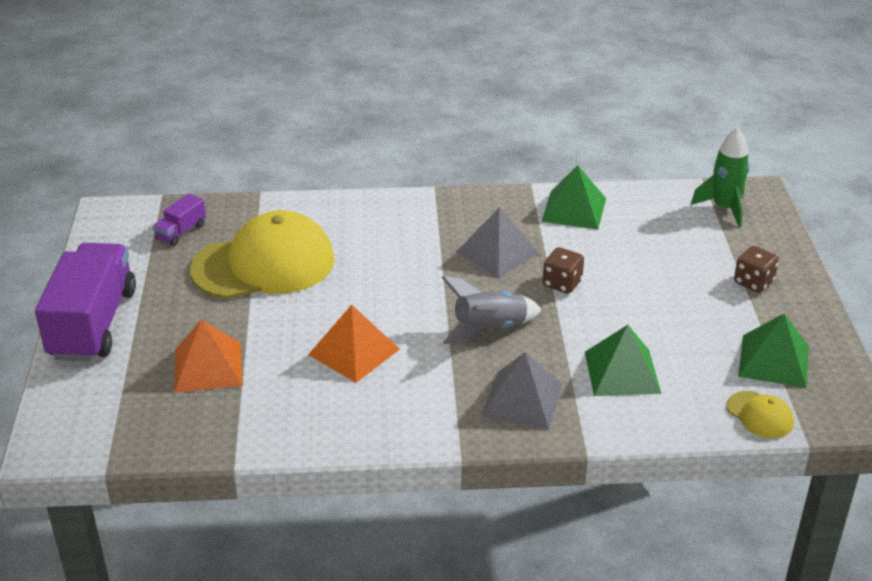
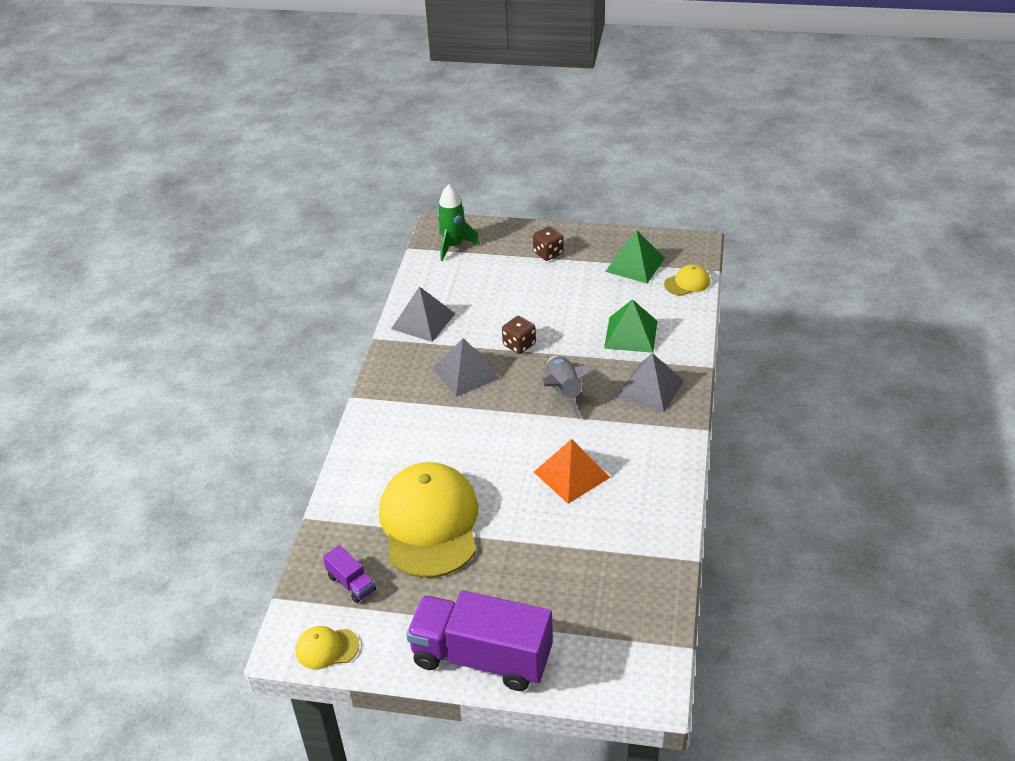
camera: 75 degrees left, 5 degrees up
orange pyramid [174,319,243,393] -> none
green pyramid [541,165,606,229] -> grey pyramid [391,286,455,342]
none -> yellow cap [296,626,359,669]

